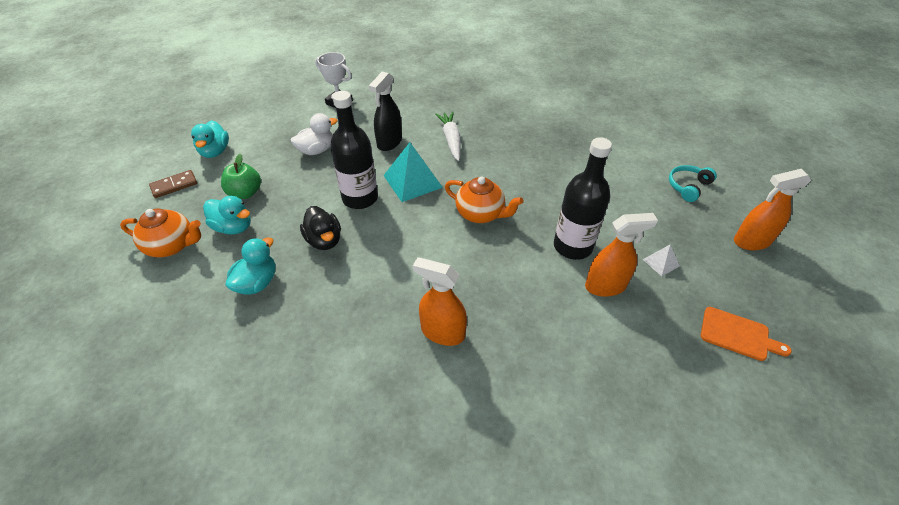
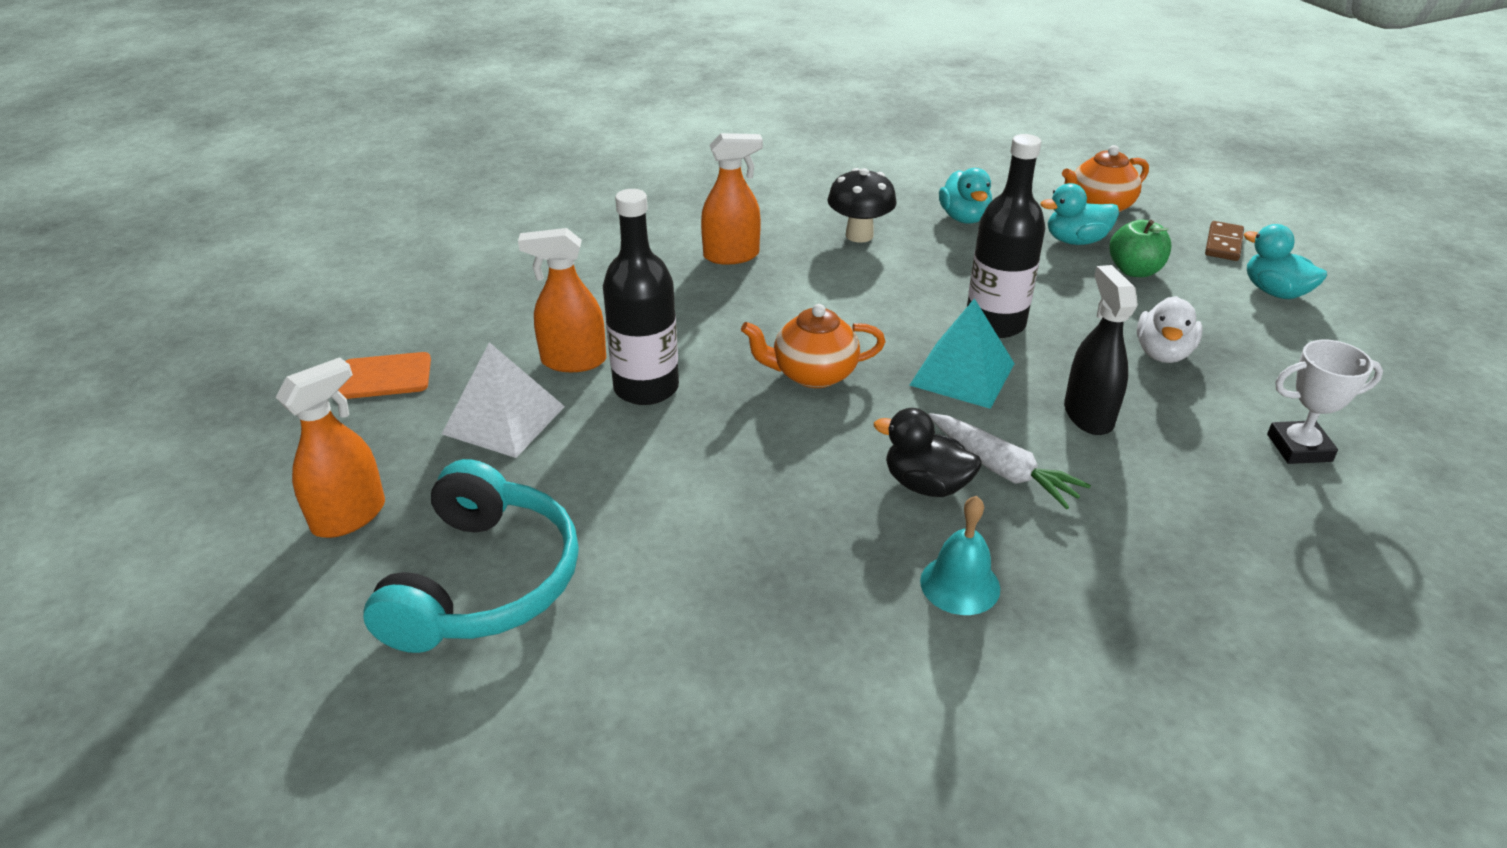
camera: 145 degrees right, 10 degrees down
black duck [300,206,341,250] -> black duck moved to [874,408,982,497]
orange spray bottle [585,213,658,297] -> orange spray bottle turned 45 degrees clockwise [518,228,606,372]
white pyramid [643,245,680,277] -> white pyramid [442,342,565,458], size x2.02
turquoise headphones [669,165,717,202] -> turquoise headphones [363,459,579,653], size x2.00
none -> black mushroom [827,168,897,243]
none -> turquoise bell [920,496,1000,615]

